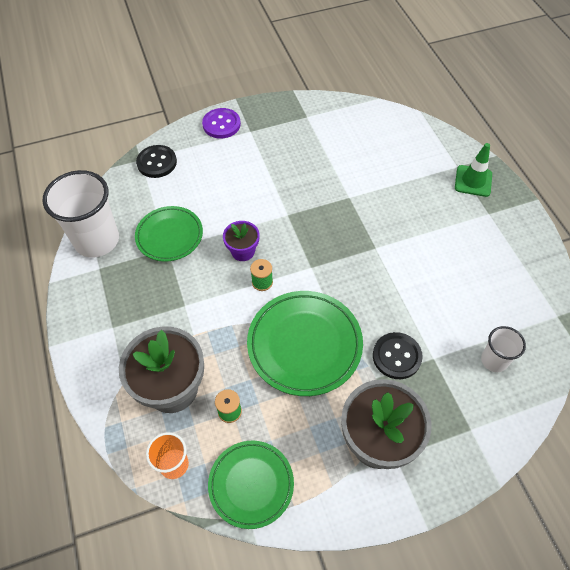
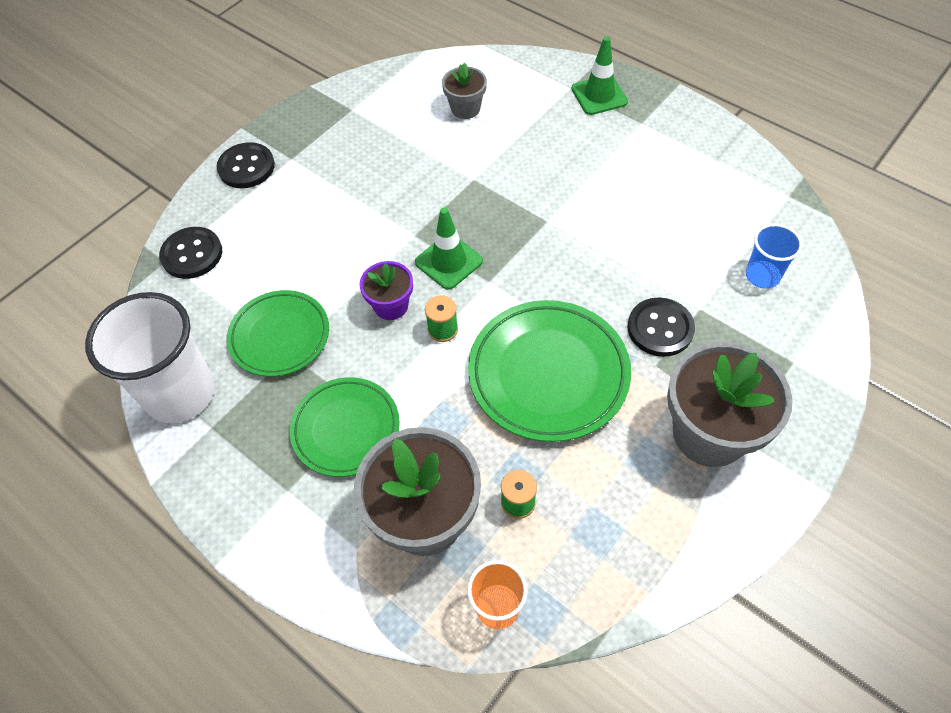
camera: 30 degrees left, 0 degrees up
purple button [202,108,241,139] -> black button [217,142,275,188]
green plate [208,441,294,529] -> green plate moved to [290,377,400,477]
white cup [481,326,526,372] -> blue cup [746,224,803,289]
none -> green traffic cone [415,207,483,290]
none -> grey flower pot [442,63,487,119]

